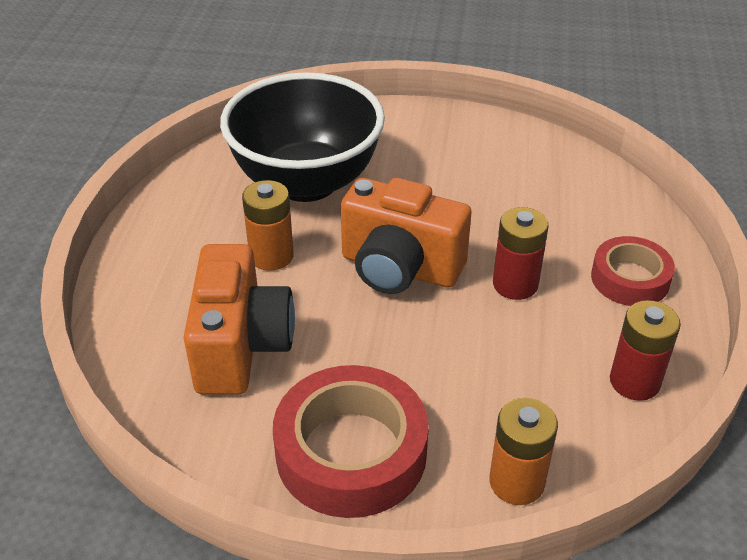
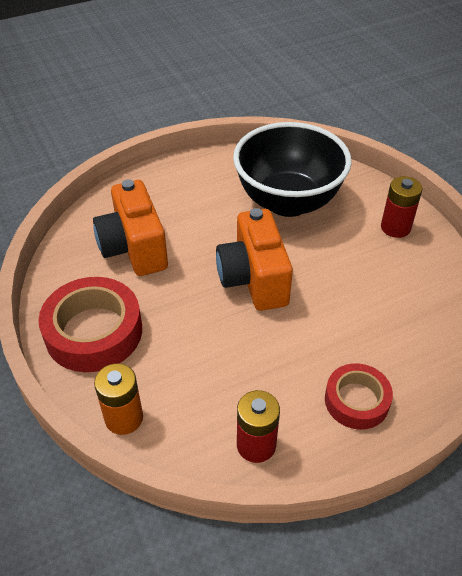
camera: 55 degrees right, 5 degrees up
orange camera [183,244,295,395] -> orange camera turned 105 degrees clockwise [93,179,168,276]
orange battery [242,180,294,271] -> none
red battery [493,207,549,300] -> red battery moved to [381,176,422,238]

